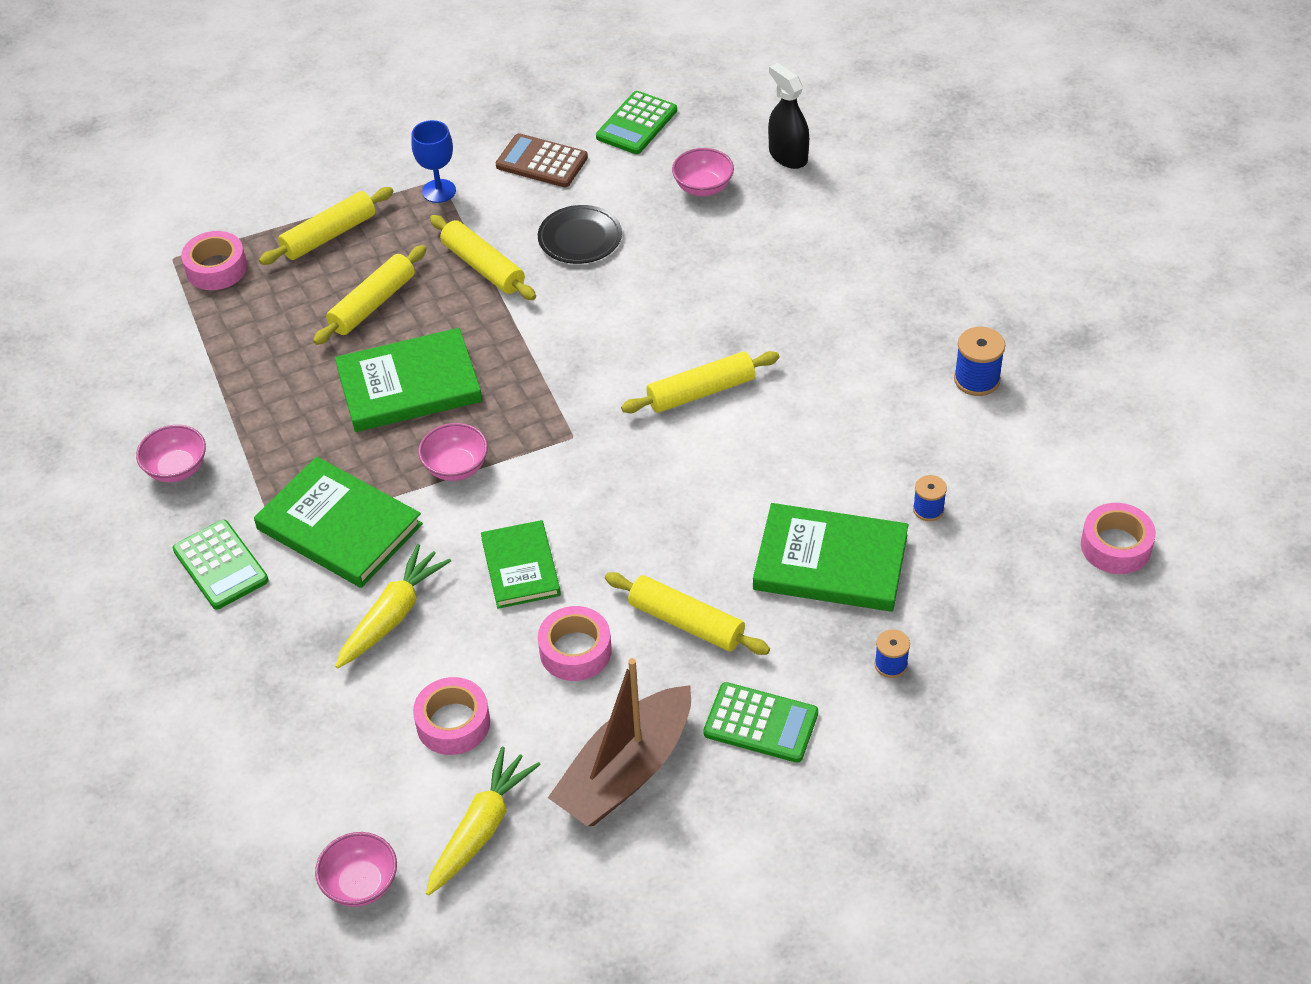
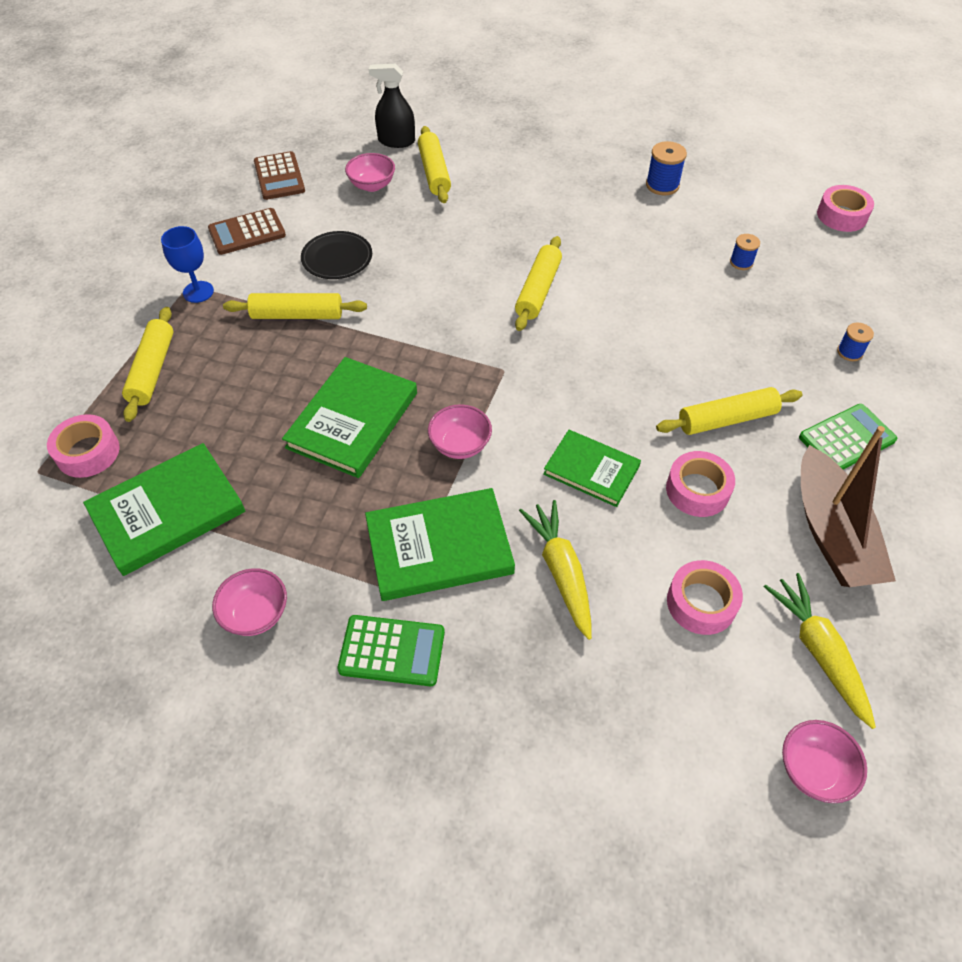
camera: 50 degrees left, 5 degrees up
yellow rolling pin [313,245,427,345] -> yellow rolling pin moved to [418,126,451,203]
green calculator [596,91,677,154] -> brown calculator [254,151,305,200]
green book [753,503,908,612] -> green book moved to [83,443,245,576]

